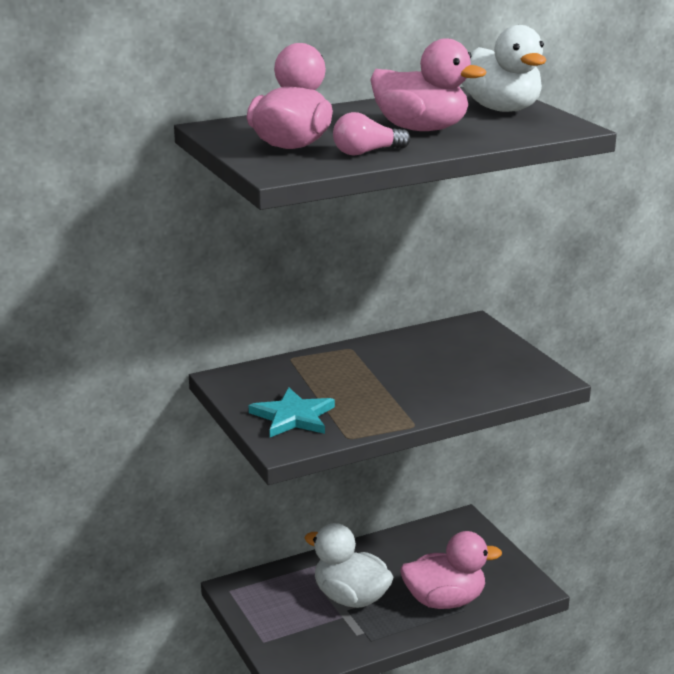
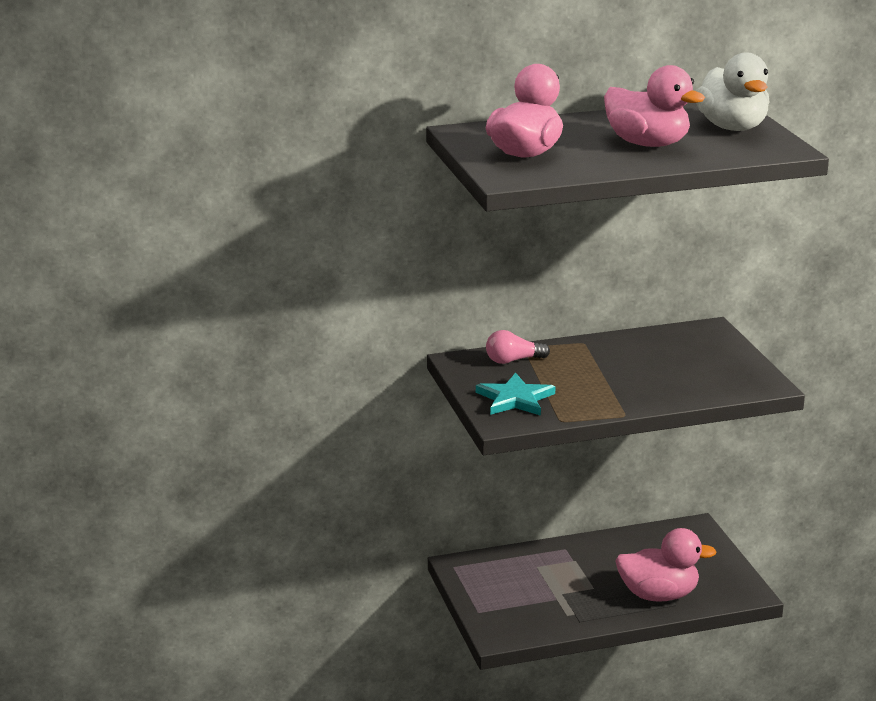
camera: 10 degrees right, 0 degrees up
white duck [305,523,394,608] -> none
pink light bulb [333,112,411,156] -> pink light bulb moved to [486,330,550,364]

